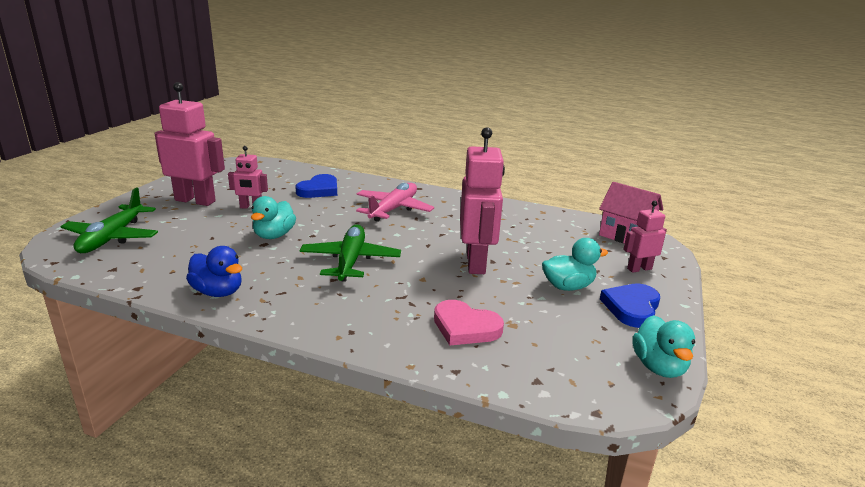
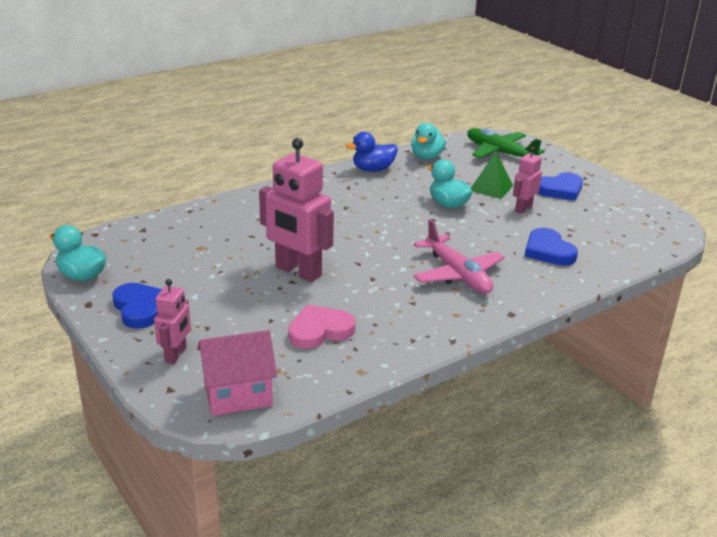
camera: 125 degrees right, 5 degrees up
pink robot [154,82,225,206] -> blue heart [537,172,583,201]
green plane [300,225,401,282] -> none
pink heart [434,300,504,345] -> pink heart moved to [288,305,356,349]
turquoise duck [542,238,608,291] -> turquoise duck moved to [411,123,446,160]
none -> green pyramid [471,152,513,199]

